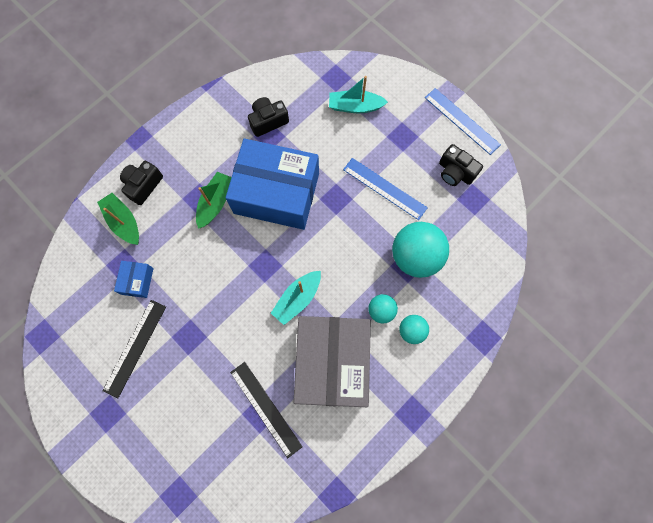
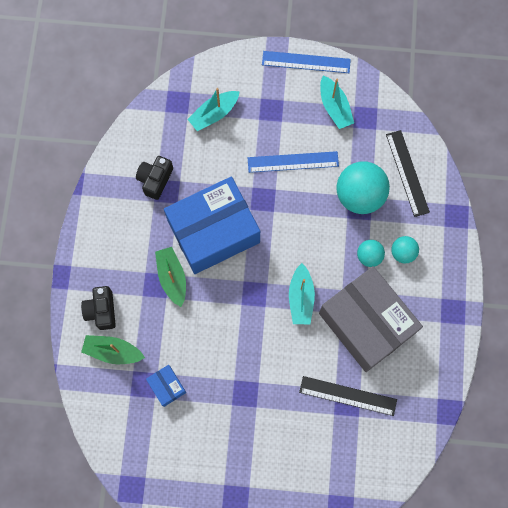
camera: 40 degrees left, 0 degrees up
black ruler [102,300,166,398] -> black ruler moved to [386,130,430,217]
black camera [439,144,483,186] -> turquoise boat [320,76,354,129]

